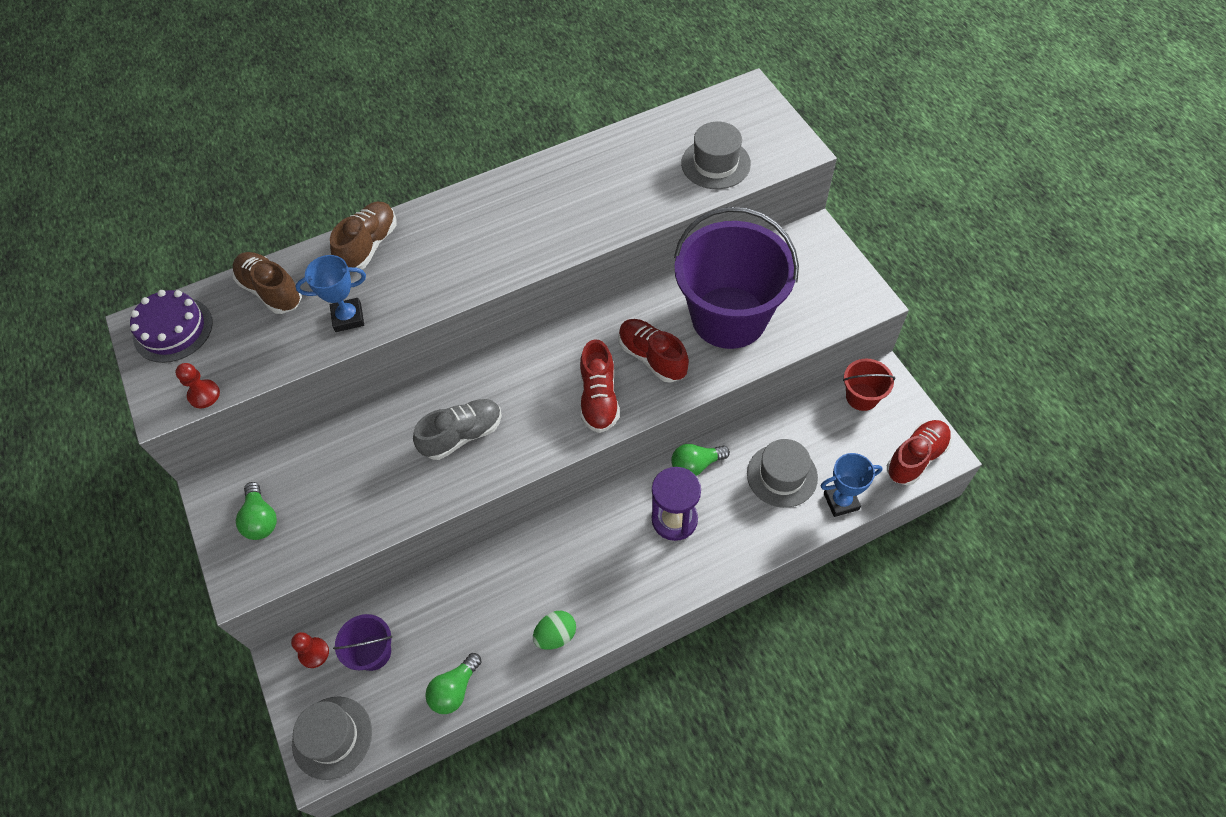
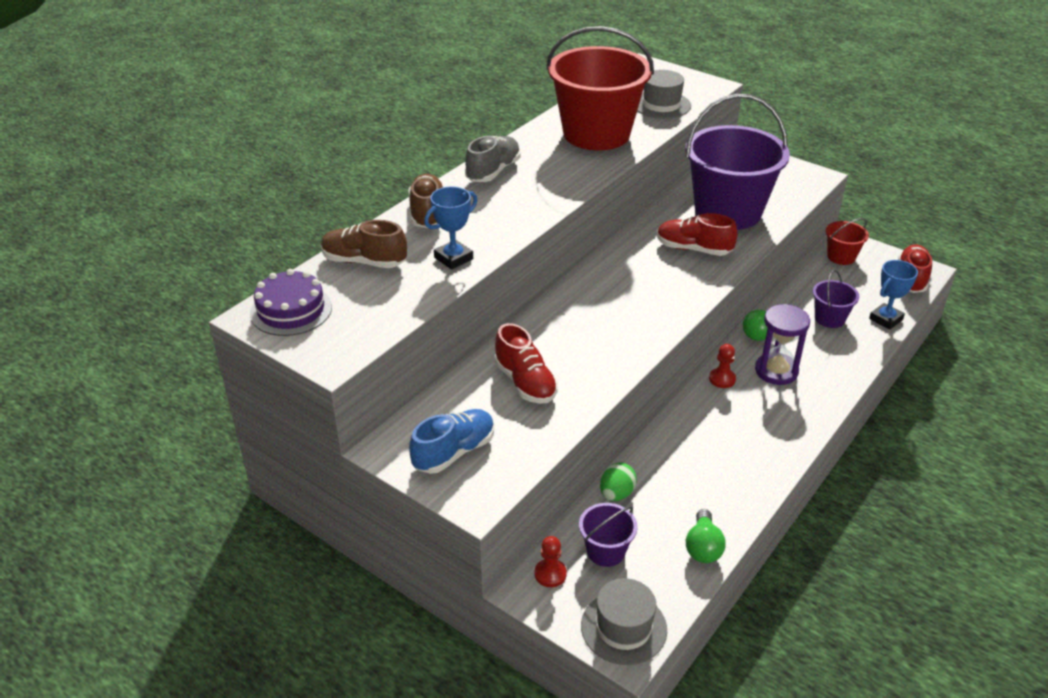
camera: 30 degrees left, 20 degrees down
red pawn [175,363,220,408] -> red pawn moved to [709,344,736,388]
green light bulb [236,482,277,540] -> blue shoe [409,409,494,474]
grey shoe [413,399,502,460] -> grey shoe moved to [465,136,521,182]
green egg [533,611,576,650] -> green egg moved to [600,463,637,501]
red shoe [580,339,620,433] -> red shoe moved to [494,323,558,404]
grey hat [747,439,818,508] -> purple bucket [813,270,859,328]
none -> red bucket [546,26,654,150]

